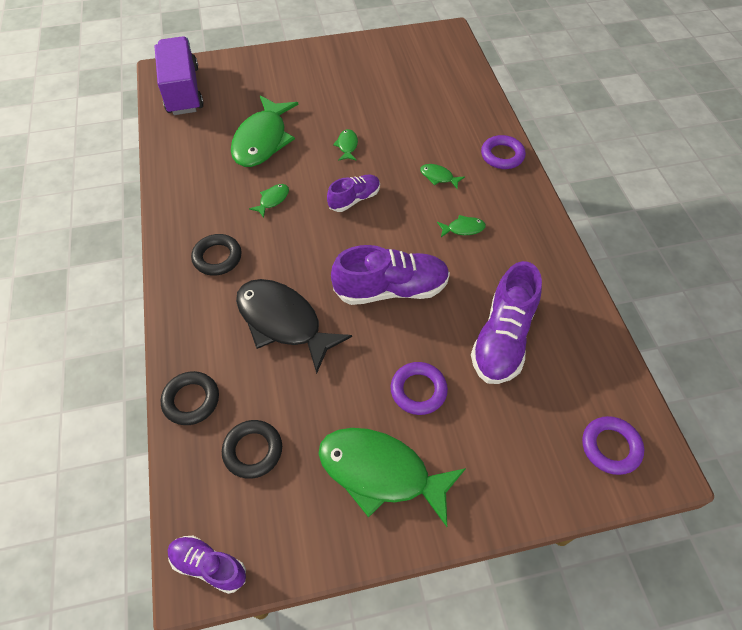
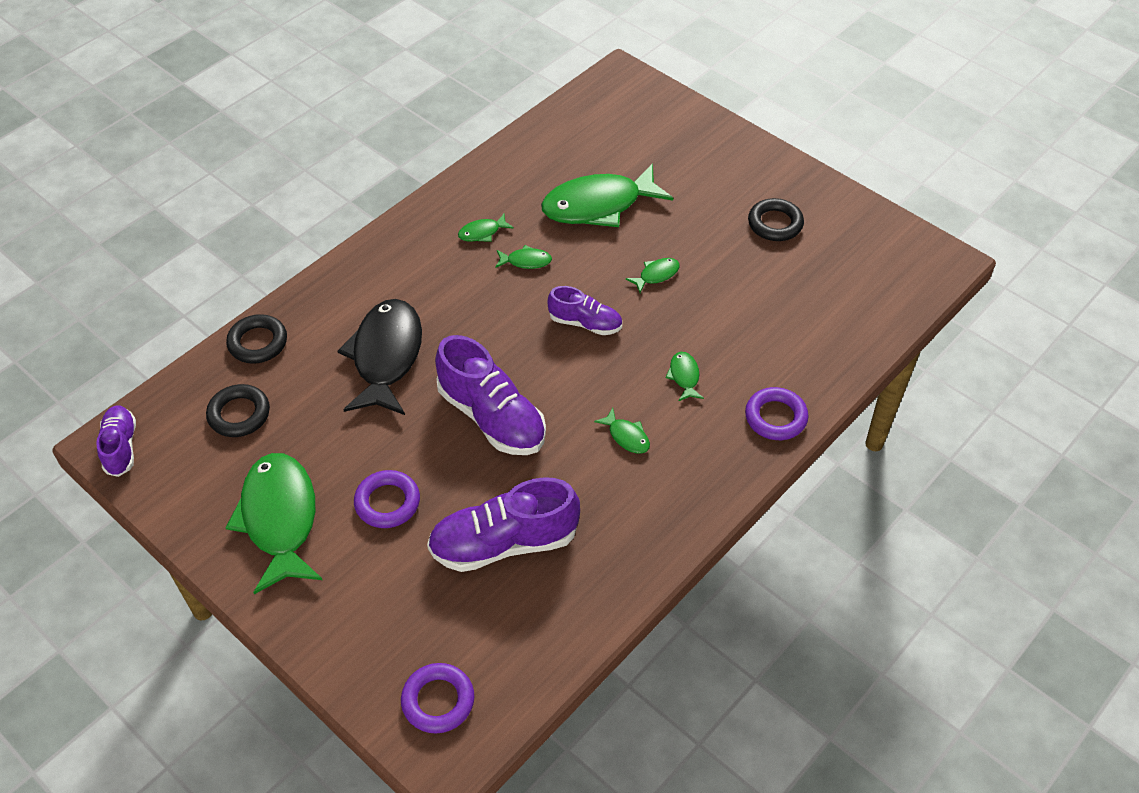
camera: 55 degrees right, 5 degrees down
purple truck [155,36,204,115] -> none
black ring [191,234,242,276] -> black ring moved to [748,198,804,241]
none -> green fish [458,214,514,242]

